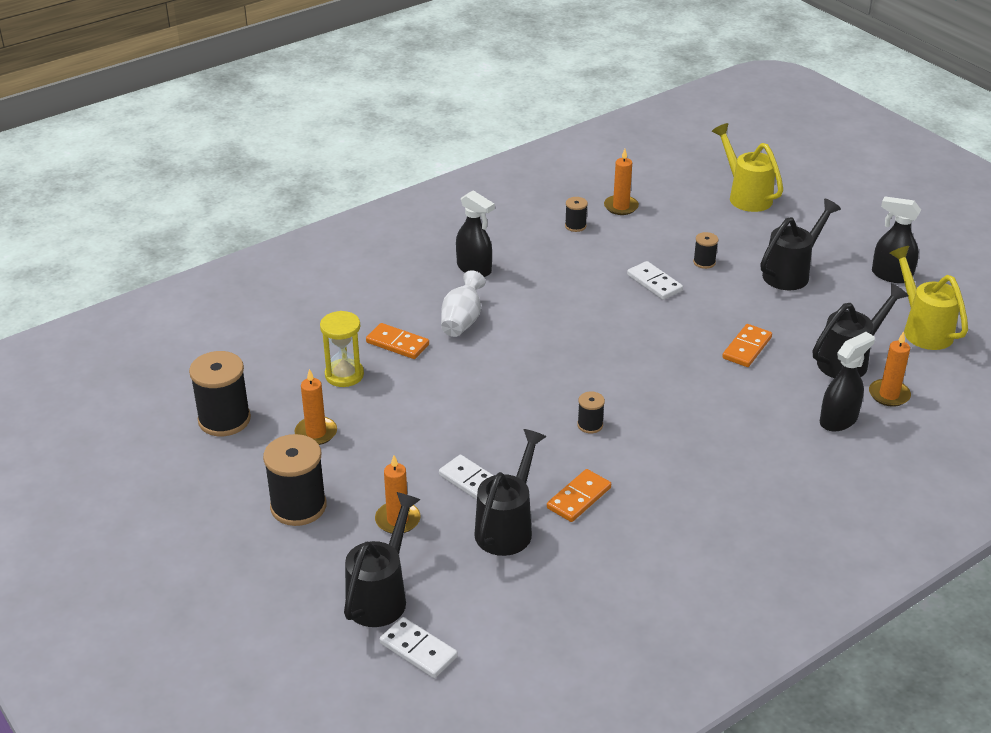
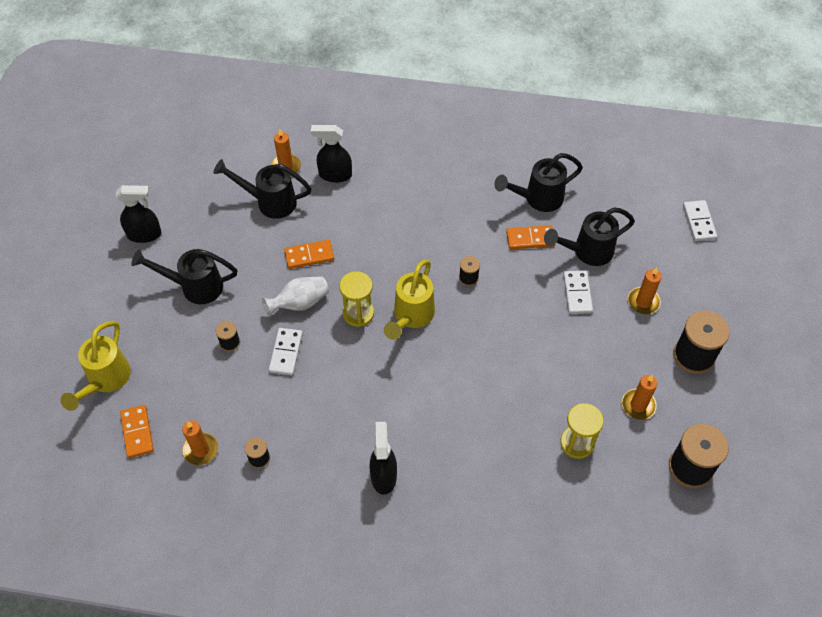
camera: 135 degrees left, 20 degrees up
black watering can [344,492,421,627] -> black watering can moved to [494,153,583,212]
orange domino [366,323,429,359] -> orange domino moved to [120,405,154,458]
white vase [441,270,486,337] -> white vase moved to [262,276,329,317]
black spray bottle [872,196,921,283] -> black spray bottle turned 75 degrees counterclockwise [116,185,162,243]
yellow watering can [889,246,968,350] -> yellow watering can moved to [384,260,435,340]
none -> yellow hourglass [340,271,374,327]

